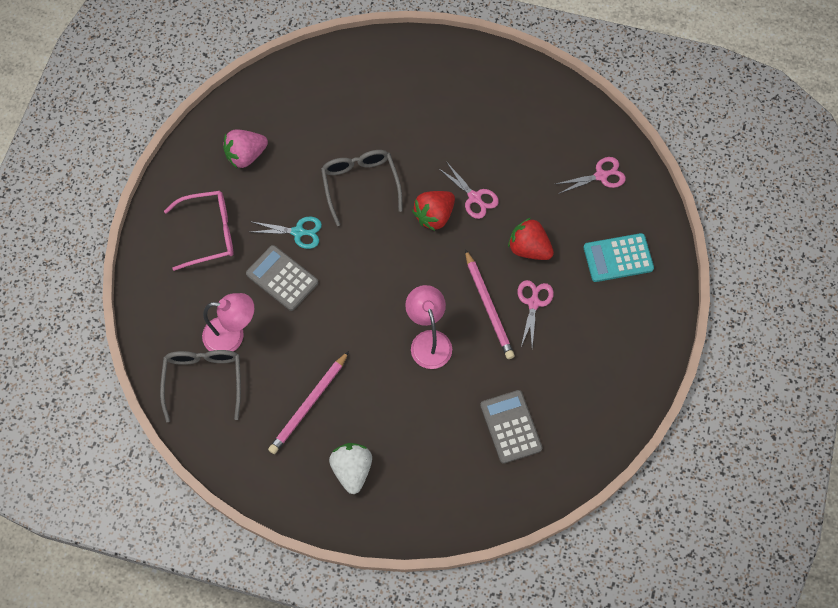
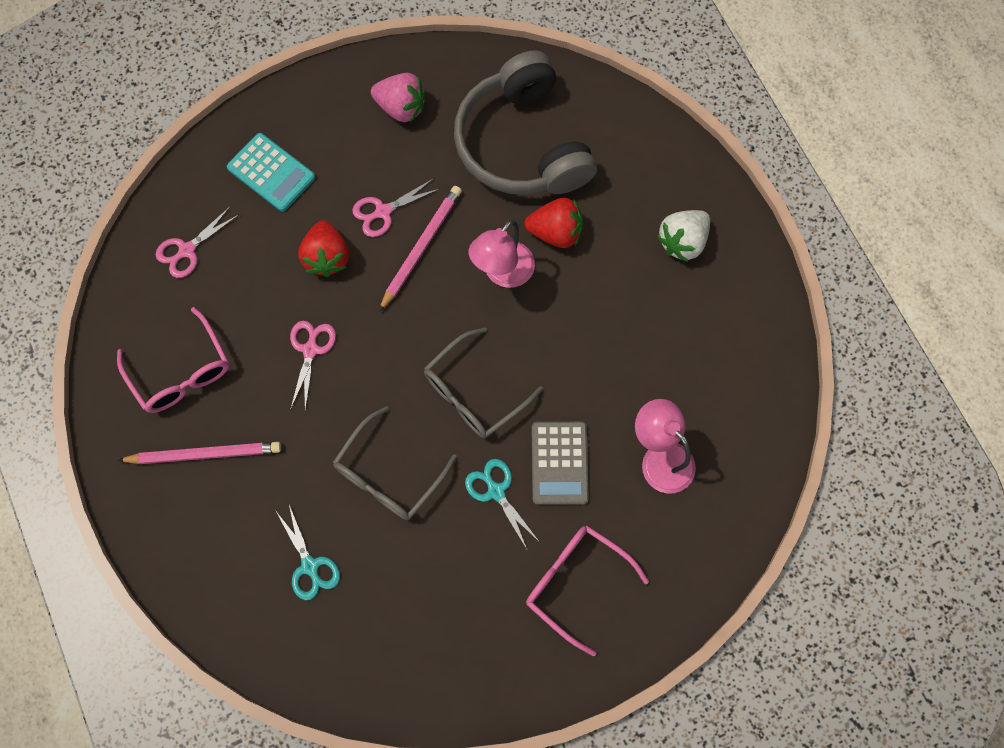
camera: 130 degrees left, 5 degrees up
grey glasses [160,350,241,422] -> grey glasses moved to [424,327,543,439]
pink strawberry [223,129,268,168] -> pink strawberry moved to [371,73,426,122]
pink pencil [268,351,349,454] -> pink pencil moved to [117,442,281,464]
red strawberry [412,191,455,231] -> red strawberry moved to [525,198,583,248]
grey calculator [480,390,542,464] -> grey headphones [454,50,597,194]
pink scissors [556,157,626,194] -> pink scissors turned 75 degrees counterclockwise [156,206,239,278]
none -> pink glasses [117,307,229,413]
none -> turquoise scissors [275,505,340,600]

